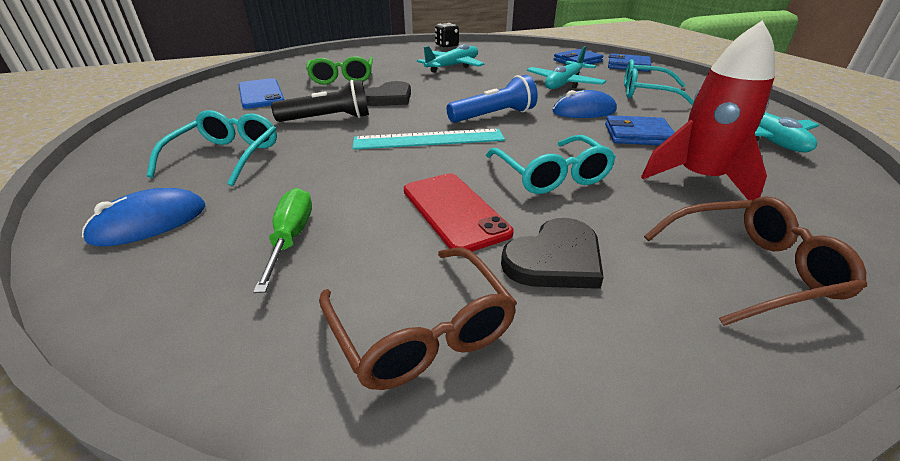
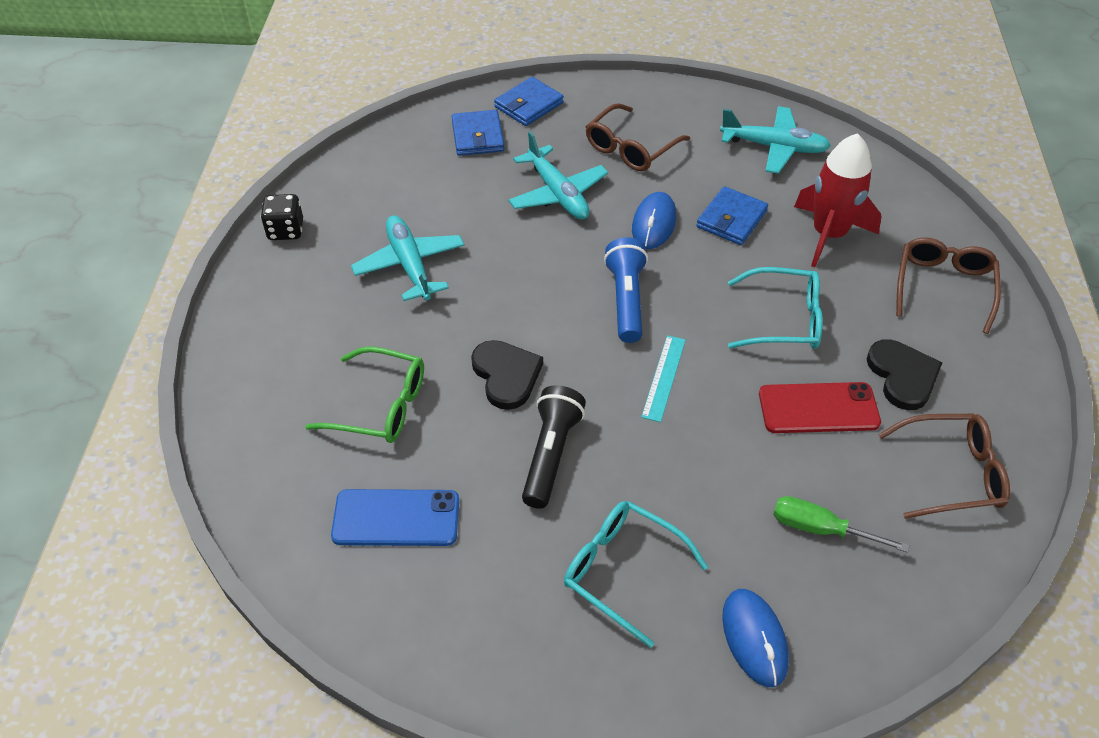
camera: 65 degrees left, 15 degrees up
turquoise ruler [353,129,505,150] -> turquoise ruler [641,335,686,422], size x0.63
turquoise glasses [624,59,694,106] -> brown glasses [586,103,690,171]

